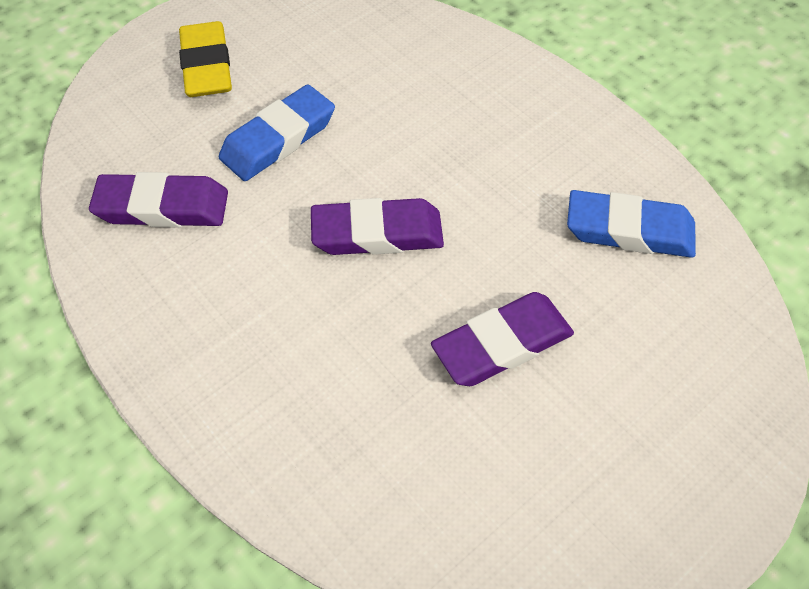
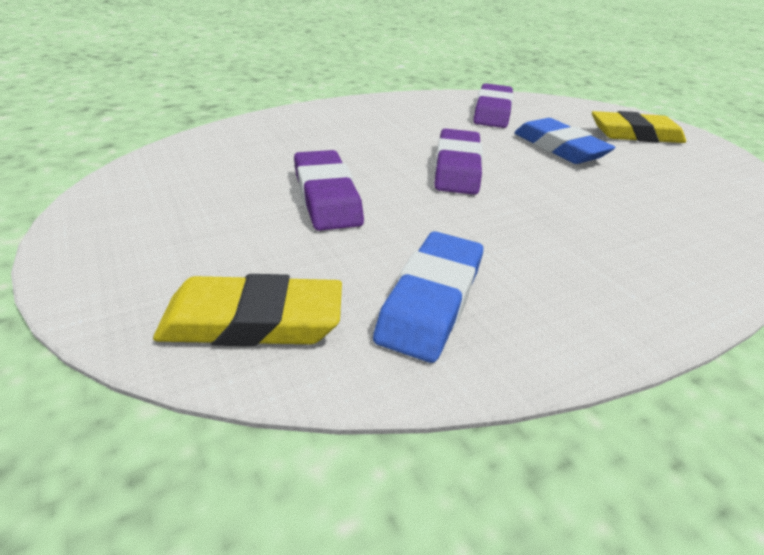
camera: 100 degrees right, 20 degrees down
none -> yellow eraser [153,274,342,346]

